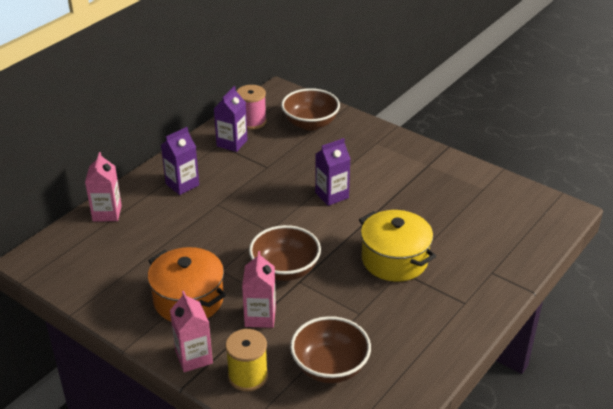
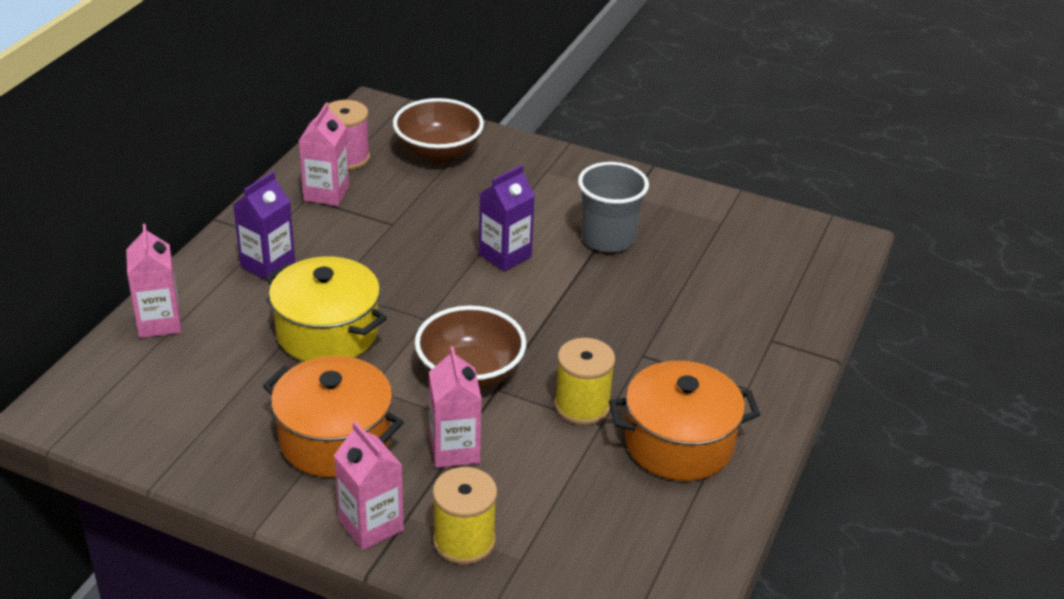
camera: 15 degrees left, 0 degrees up
purple carton [214,86,248,152] -> pink carton [299,102,349,206]
brown bowl [290,316,371,383] -> none
yellow pot [359,210,436,282] -> yellow pot moved to [265,257,387,361]
none -> yellow spool [555,338,615,425]
none -> grey cup [578,162,649,252]
none -> orange pot [609,361,760,481]

